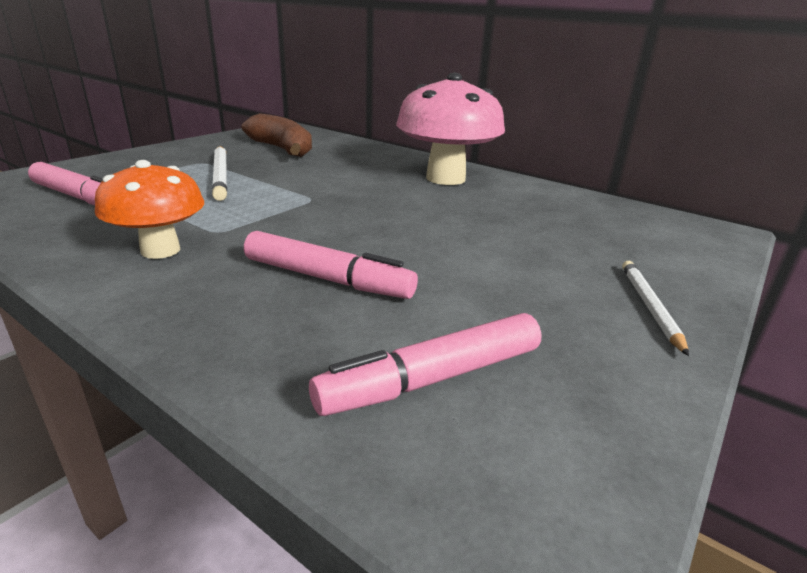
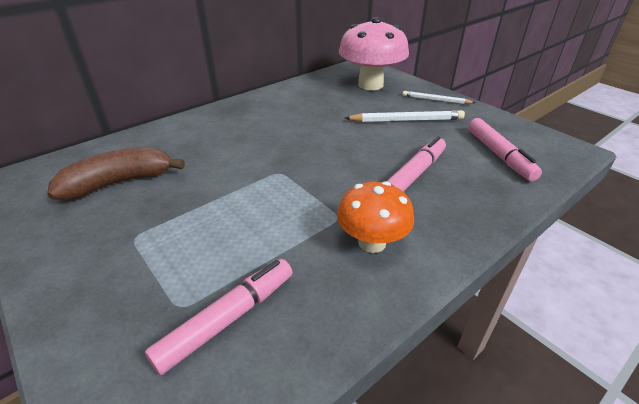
camera: 75 degrees left, 10 degrees up
white pencil [212,146,227,201] -> white pencil moved to [345,110,465,122]
pink mushroom [396,73,505,185] -> pink mushroom moved to [339,17,409,90]

